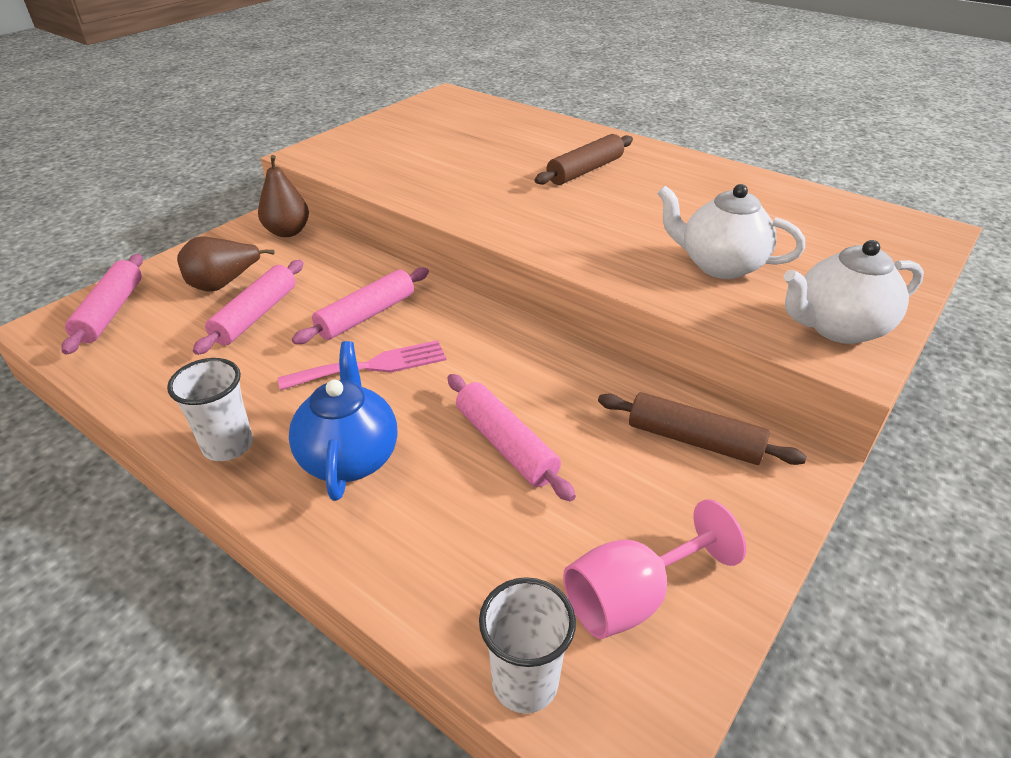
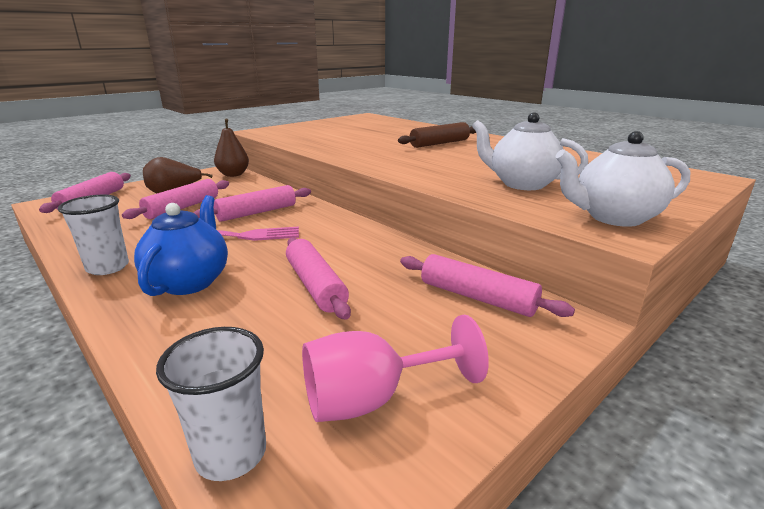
camera: 10 degrees right, 15 degrees down
brown rolling pin [598,392,807,465] -> pink rolling pin [400,254,575,317]

